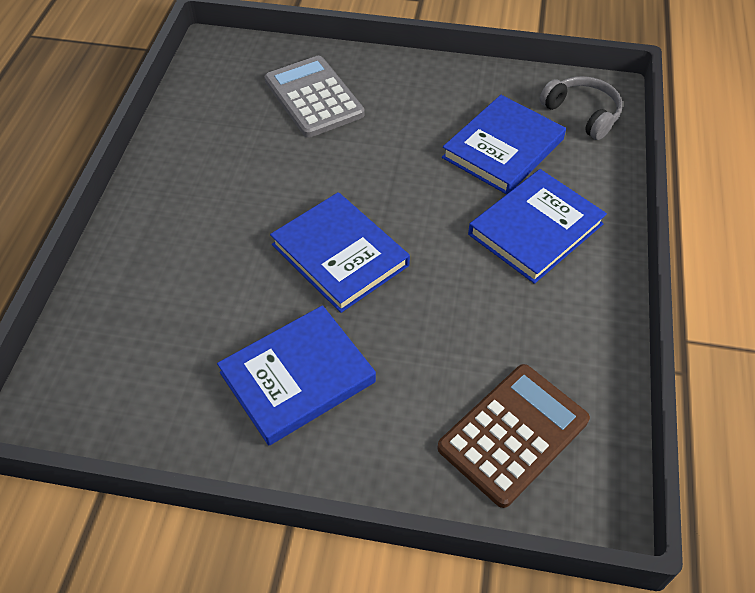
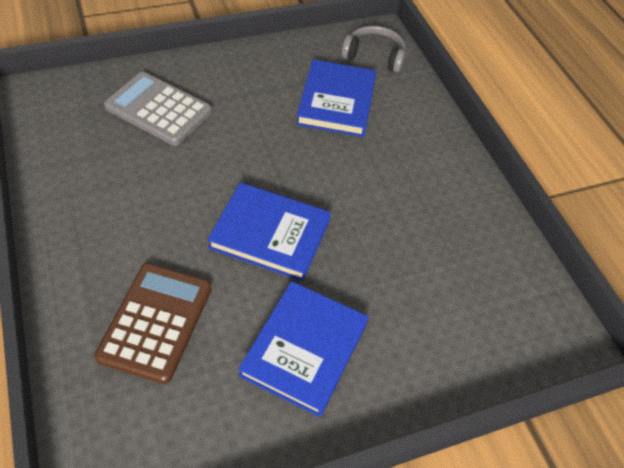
camera: 35 degrees left, 0 degrees up
brown calculator [437,364,590,508] -> brown calculator moved to [95,263,212,384]
blue book [468,169,607,284] -> none

